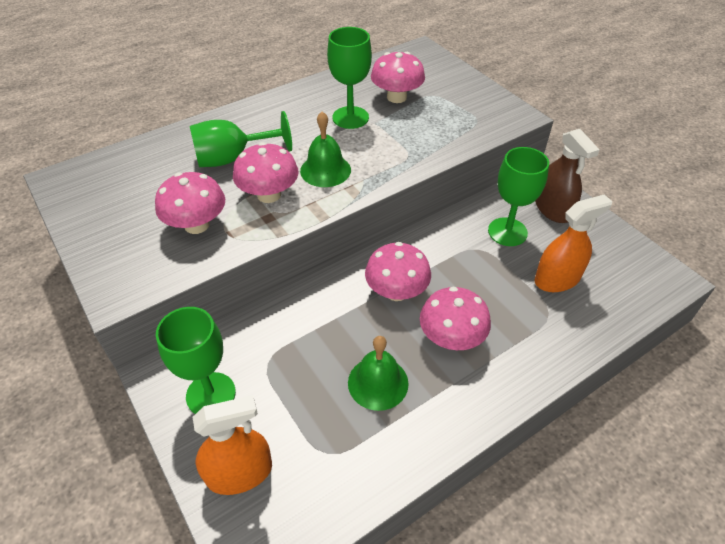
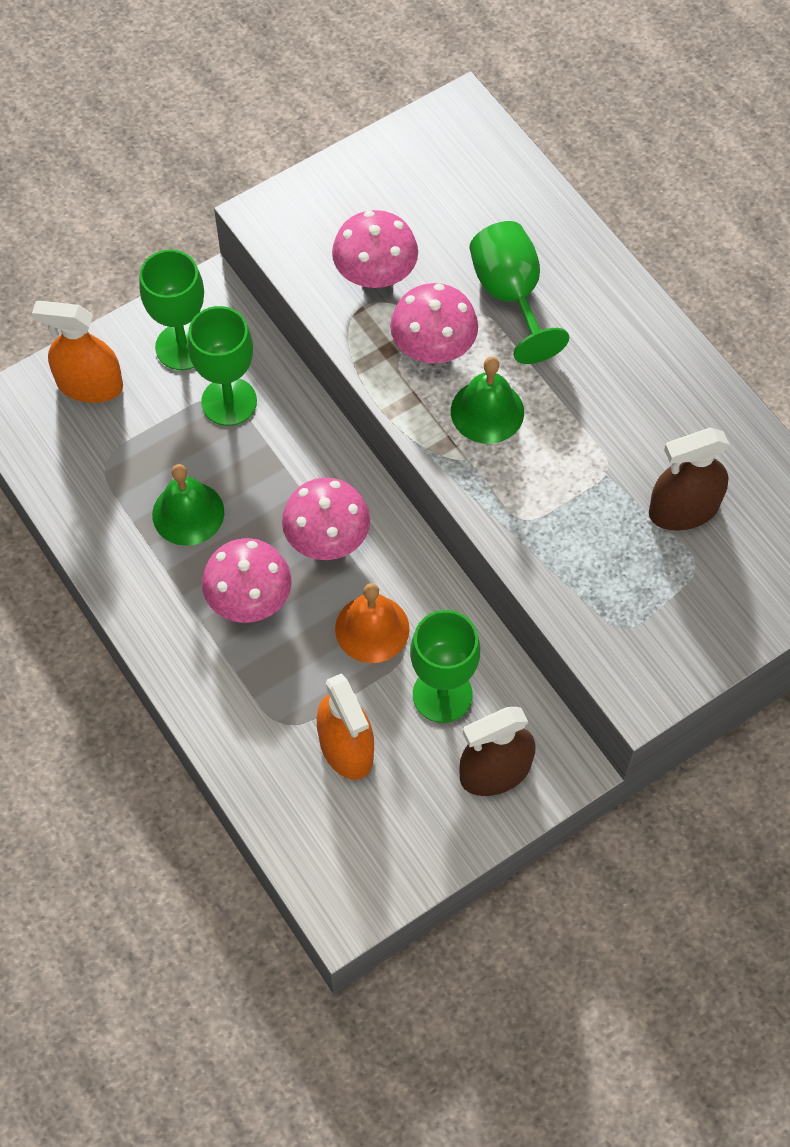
camera: 90 degrees right, 15 degrees up
orange spray bottle [193,395,272,495] -> orange spray bottle turned 120 degrees clockwise [32,301,123,403]
green goblet [327,27,372,129] -> green goblet moved to [188,306,257,426]
pink mushroom [371,52,425,103] -> brown spray bottle [649,428,730,531]
none -> orange bell [335,583,409,663]

